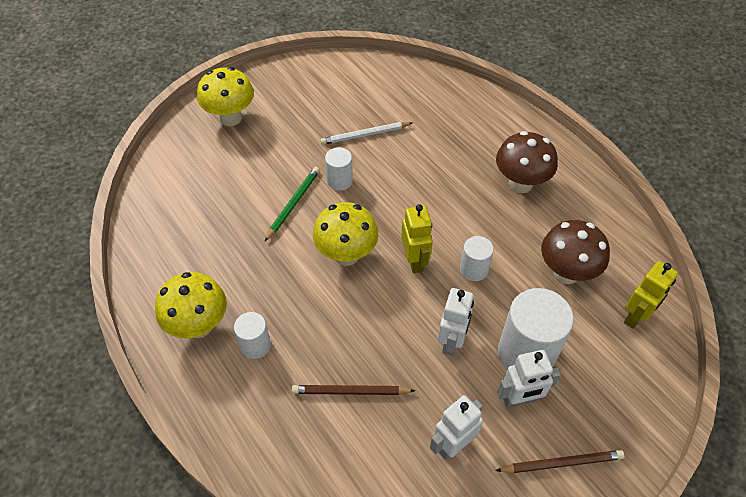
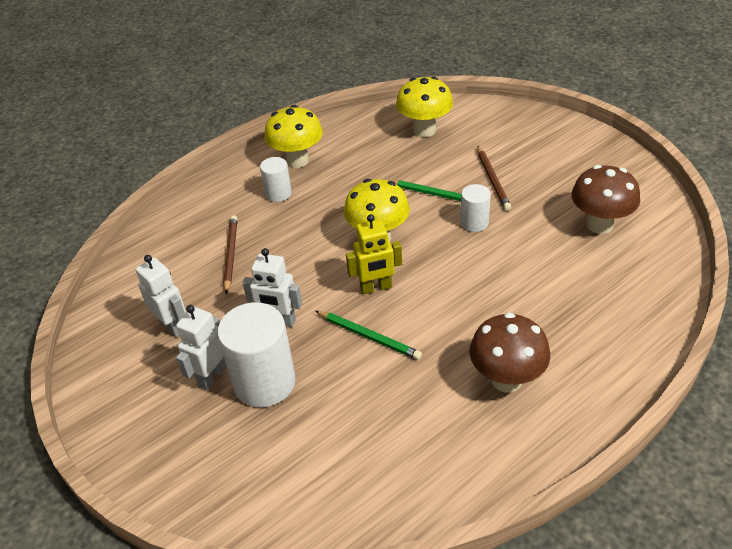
camera: 90 degrees right, 10 degrees down
yellow mushroom [197,67,254,126] -> yellow mushroom moved to [396,76,453,137]
white pencil [320,122,413,145] -> none
white cylinder [460,236,494,281] -> green pencil [316,311,422,360]
brown pencil [495,450,624,473] -> brown pencil moved to [477,146,511,211]
white robot [497,350,561,408] -> white robot turned 45 degrees clockwise [176,305,226,390]
brown mushroom [541,220,610,284] -> brown mushroom moved to [572,165,640,234]
yellow robot [624,261,678,329] -> none

